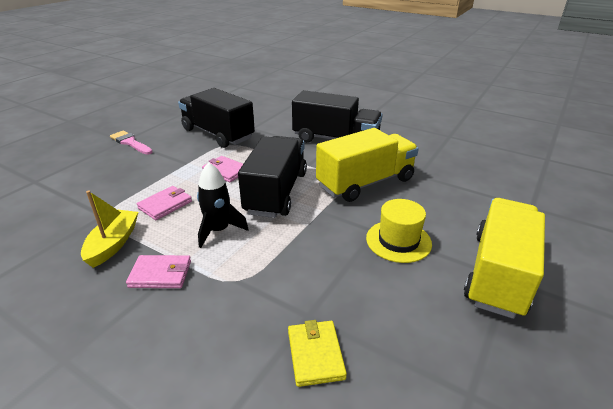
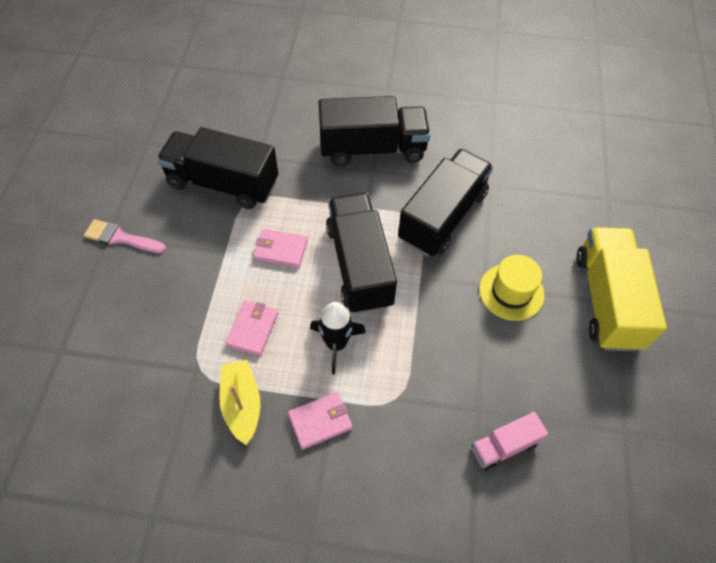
camera: 25 degrees left, 25 degrees up
yellow wallet [288,320,347,387] -> pink truck [472,412,548,471]
yellow truck [316,128,419,202] -> black truck [398,149,493,257]

